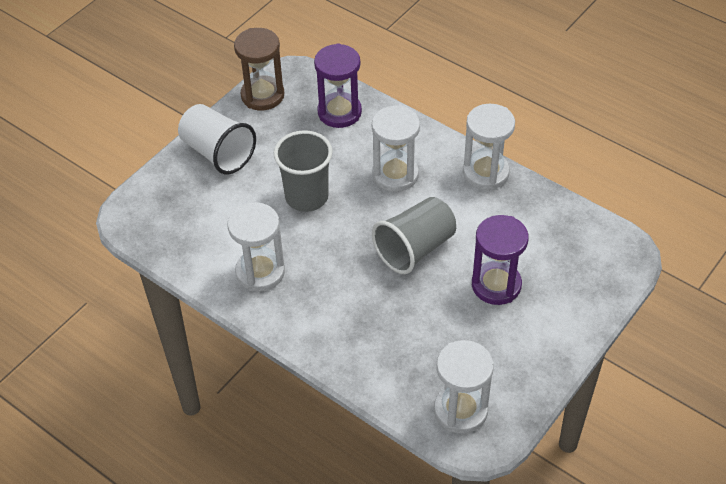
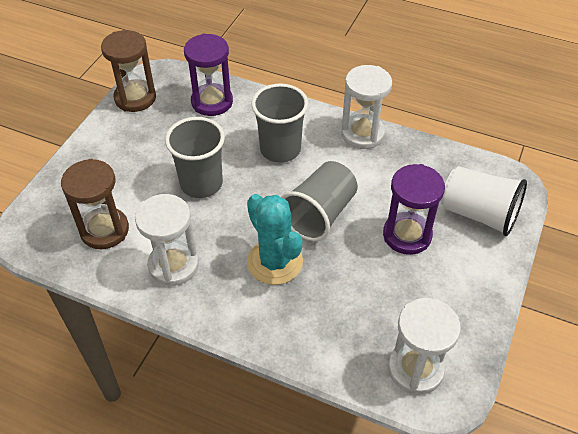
camera: 15 degrees left, 0 degrees up
white cup [178,104,256,174] -> white cup moved to [441,166,527,236]
white hourglass [372,105,420,192] -> grey cup [251,83,308,163]
none -> brown hourglass [61,159,129,249]
none -> turquoise cactus [247,194,303,285]

